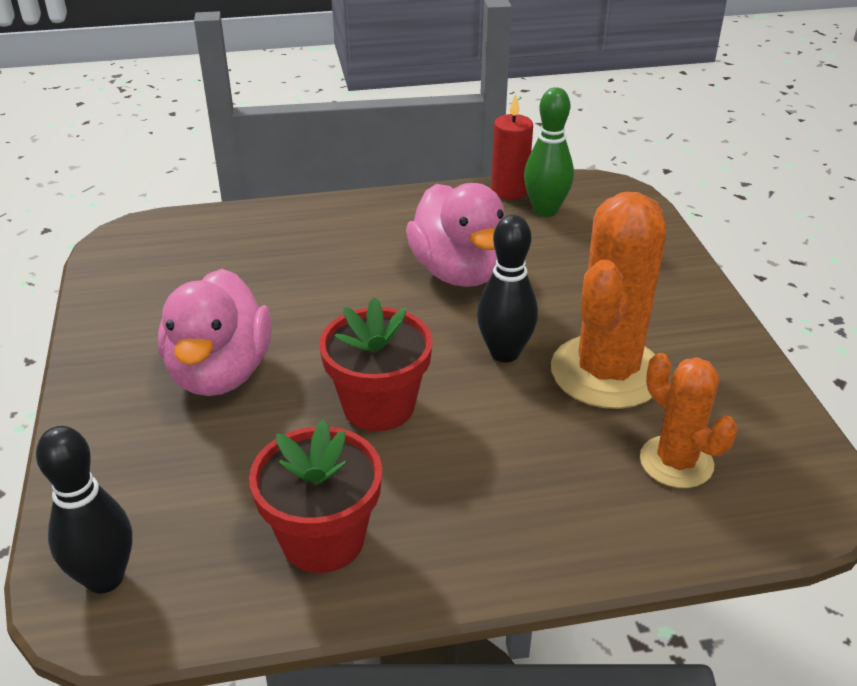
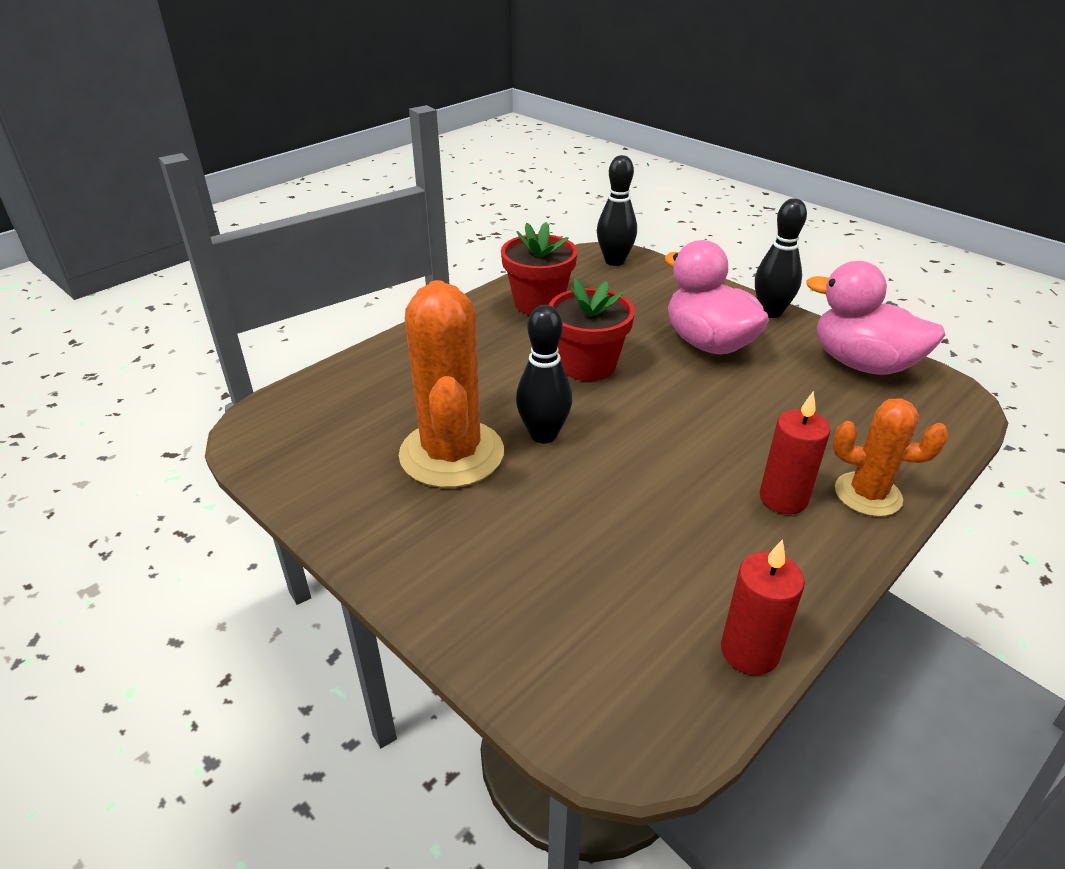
camera: 145 degrees right, 0 degrees up
pink duck [406,183,505,287] -> pink duck moved to [806,261,945,375]
green bowling pin [524,87,574,217] -> none
orange cactus [640,353,738,488] -> orange cactus moved to [833,398,948,517]
none -> black bowling pin [755,198,807,318]
none -> red candle [760,391,830,514]

